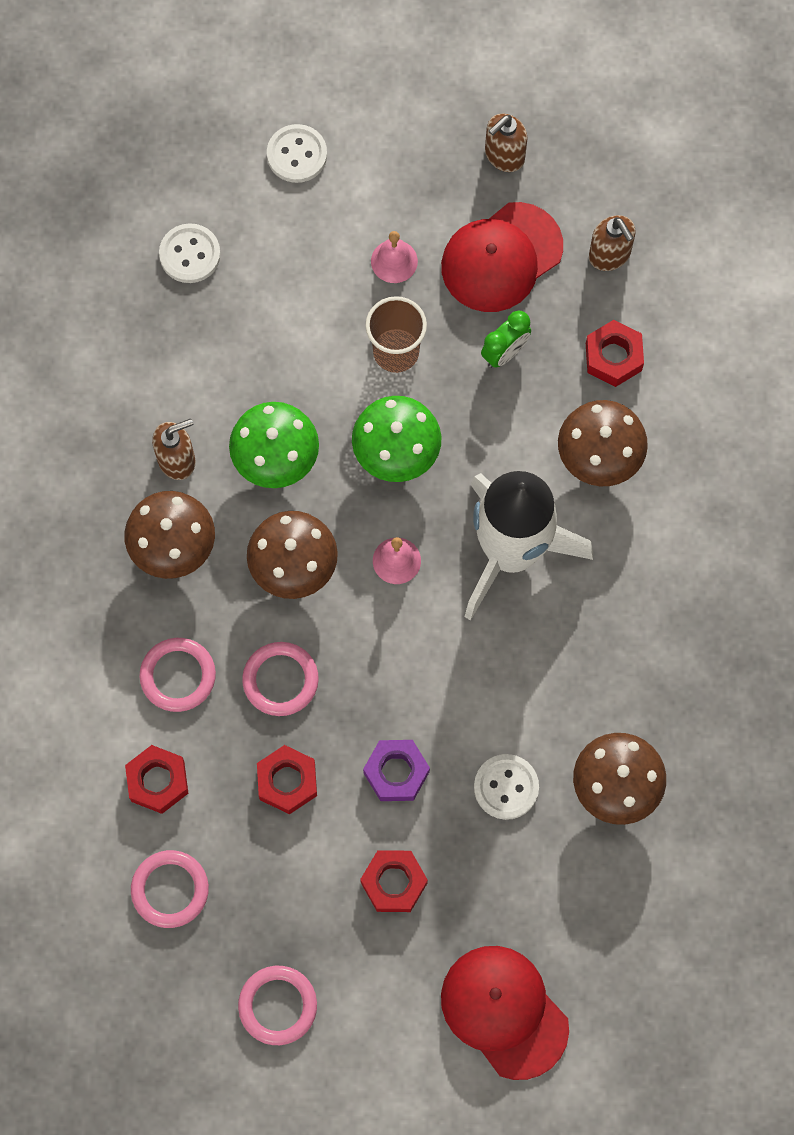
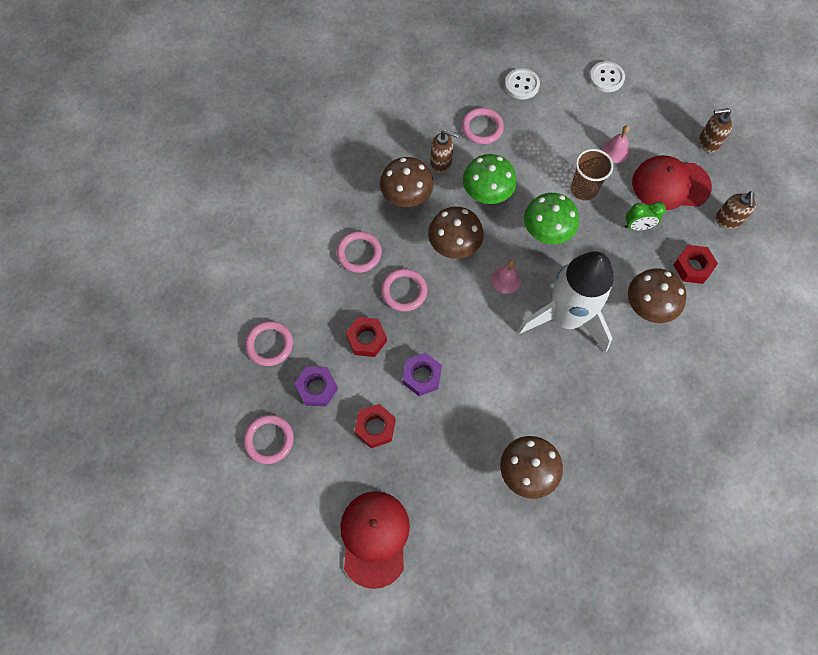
camera: 40 degrees right, 5 degrees down
red nut [125,745,188,814] -> none
white button [474,754,539,820] -> none
none -> purple nut [294,367,338,406]
none -> pink ring [462,108,504,144]

